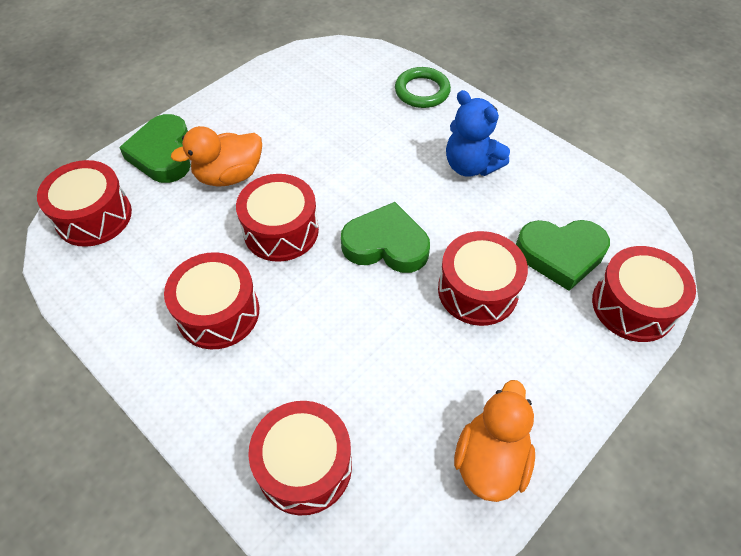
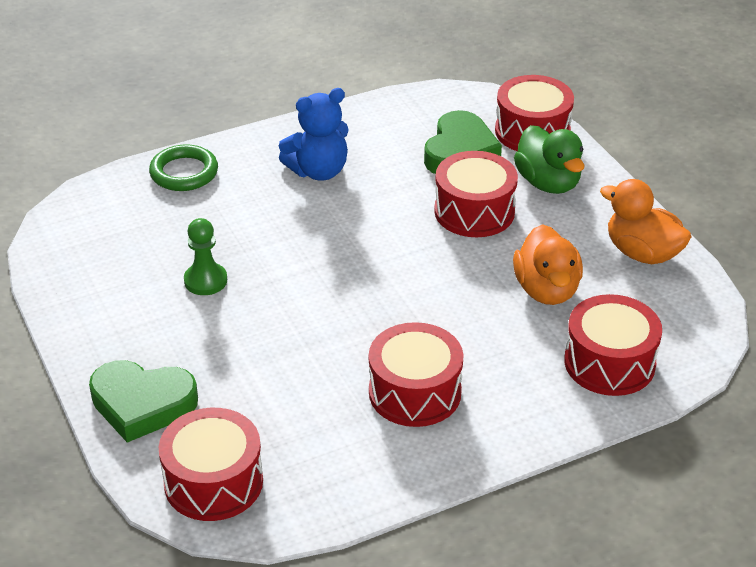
camera: 70 degrees left, 15 degrees down
orange duck [171,126,262,187] -> orange duck moved to [513,224,583,305]
red drum [236,174,319,262] -> none
green heart [341,202,430,273] -> none
none -> green pawn [184,218,227,295]
none -> green duck [514,125,585,194]

